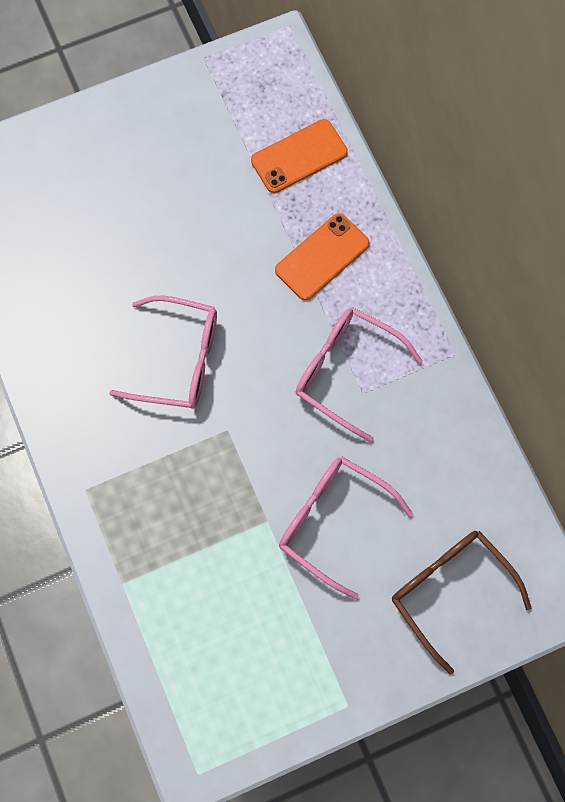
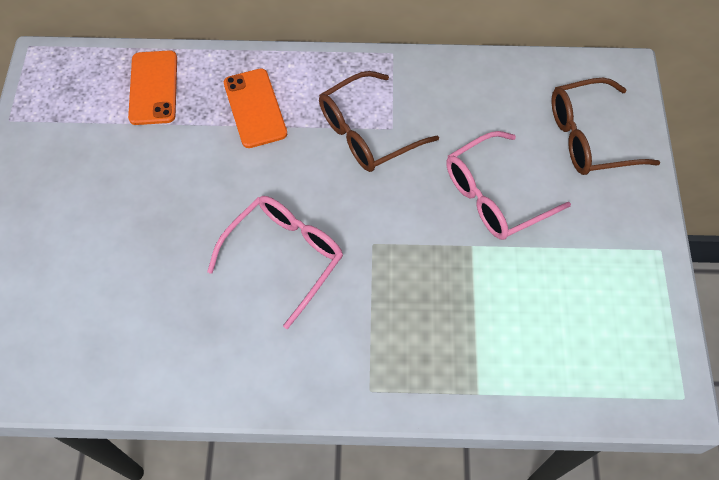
camera: 65 degrees left, 10 degrees down
pink glasses [296,308,422,443] -> brown glasses [319,71,439,172]

